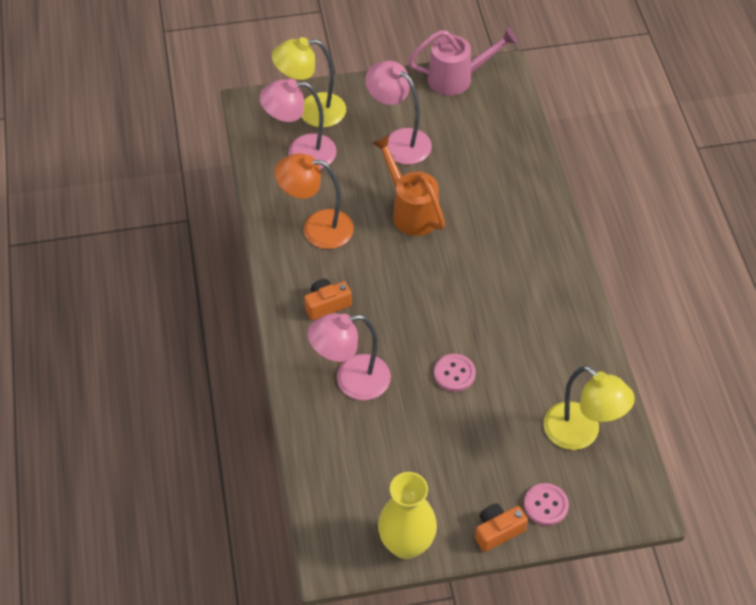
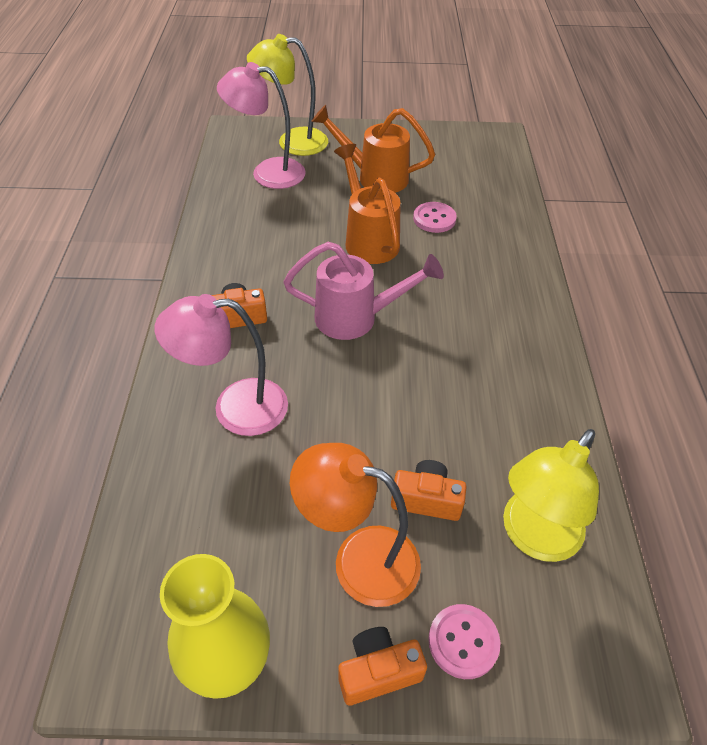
camera: 10 degrees right, 5 degrees down
orange lamp [274,153,354,249] -> orange lamp moved to [290,443,421,607]
pink lamp [365,61,432,164] -> orange watering can [311,105,435,193]
pink watering can [408,27,518,96] -> pink watering can moved to [283,242,444,340]
pink button [434,354,476,392] -> pink button moved to [413,202,457,233]
yellow lamp [544,366,635,450] -> yellow lamp turned 75 degrees clockwise [503,429,599,562]
none -> orange camera [391,460,467,521]

